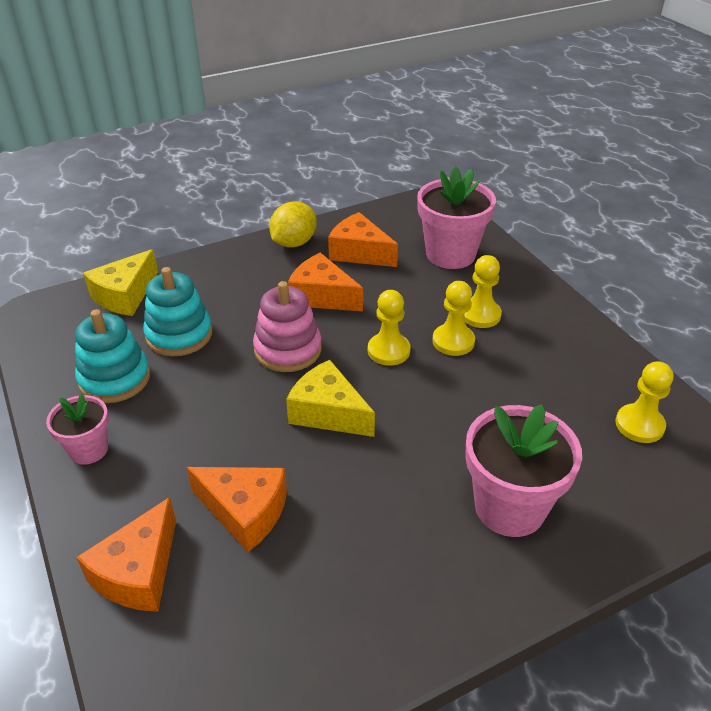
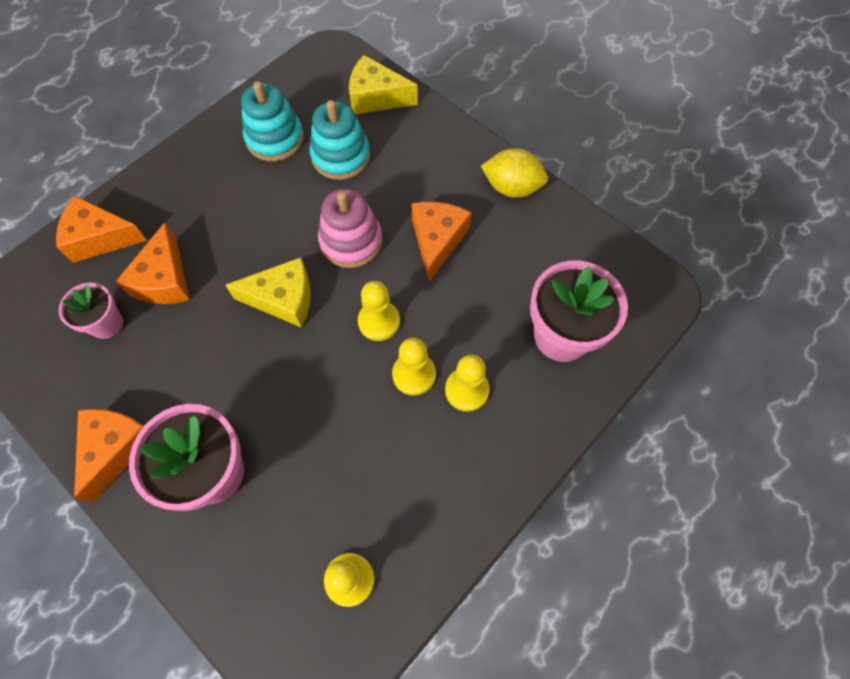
camera: 70 degrees right, 25 degrees up
pink flower pot [46,393,109,464] -> pink flower pot moved to [59,283,123,339]
yellow cheese [286,360,375,437] -> yellow cheese turned 75 degrees clockwise [225,257,311,328]
orange cheese [328,212,398,267] -> orange cheese moved to [74,409,144,503]

